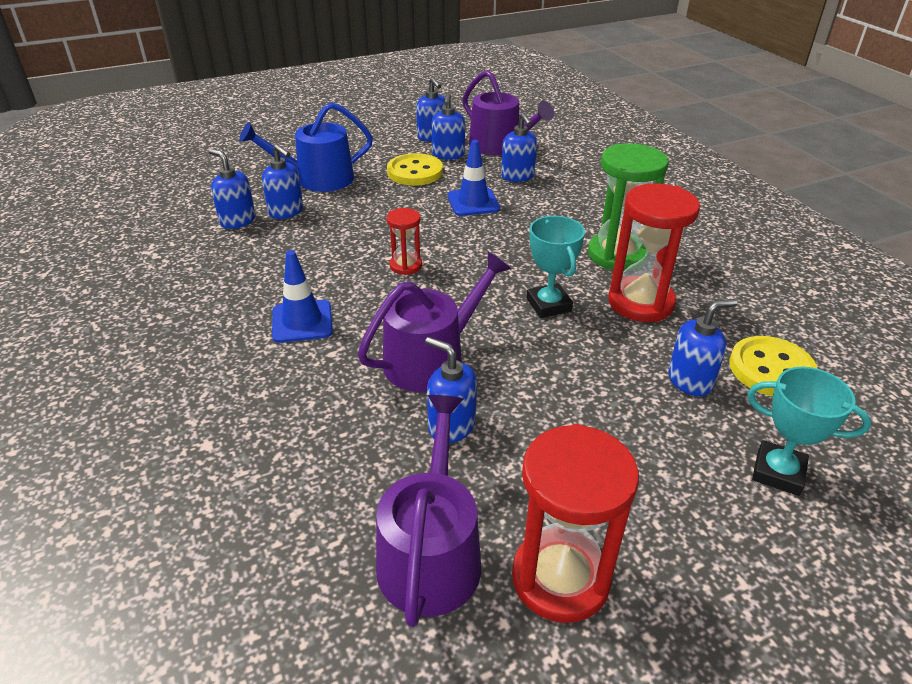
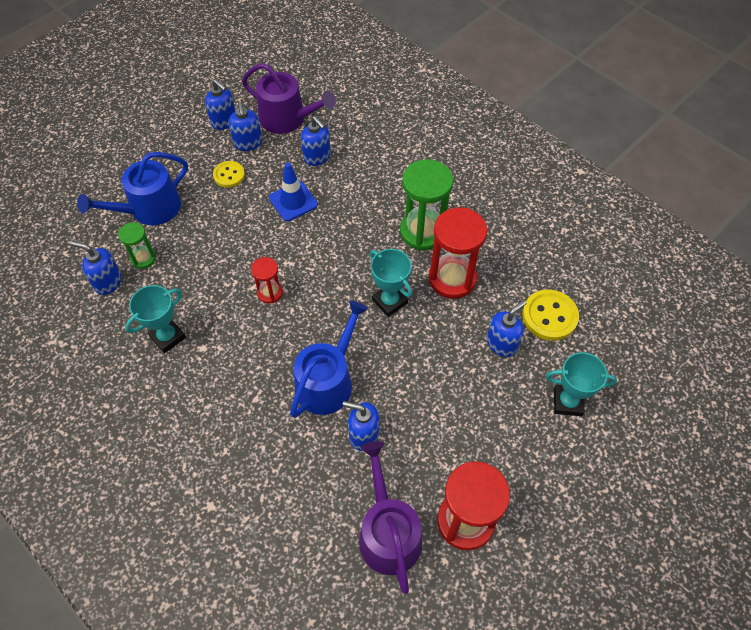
camera: 20 degrees left, 20 degrees up
blue soap dispenser [262,144,303,219] -> green hourglass [118,222,156,269]
blue traffic cone [272,250,333,343] -> none
purple watering can [358,252,511,392] -> blue watering can [290,300,369,418]
yellow button [387,153,443,186] -> yellow button [213,161,245,188], size x0.64
none -> turquoise trophy [125,285,186,353]

